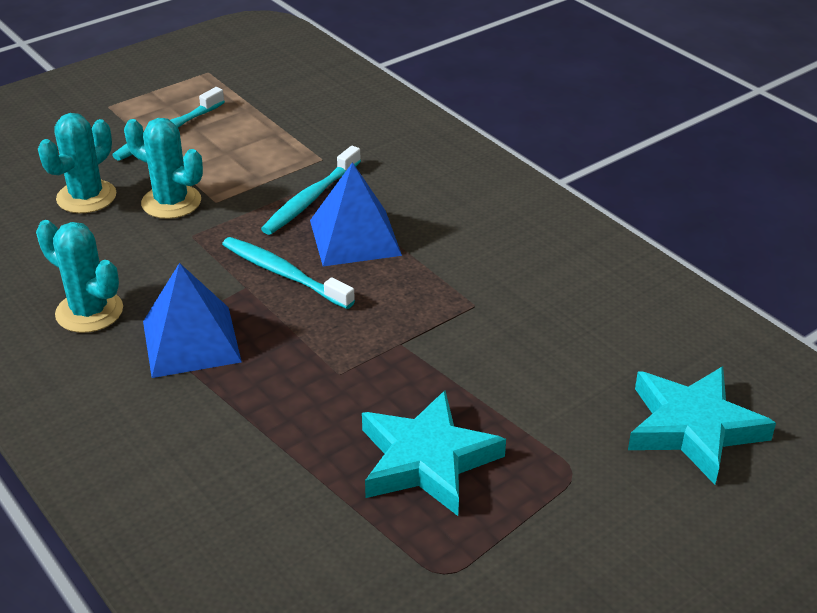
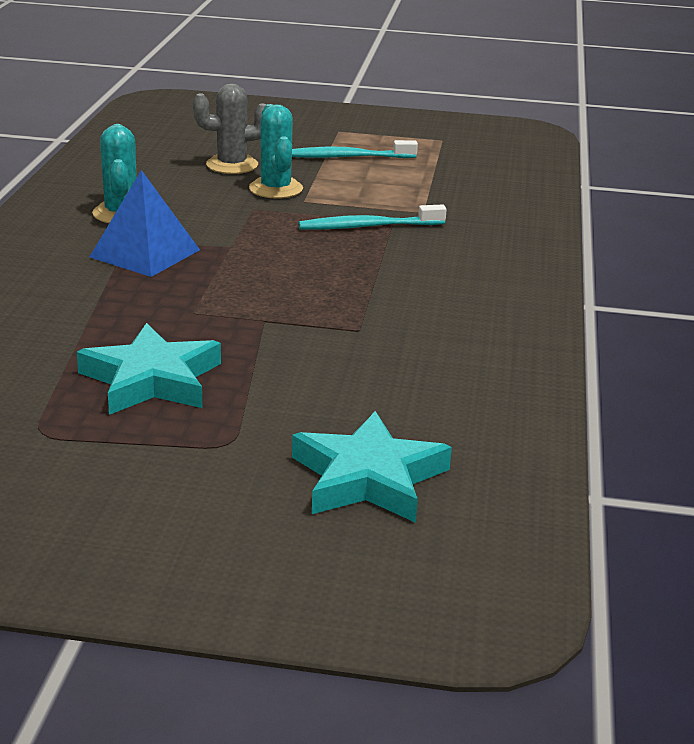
camera: 45 degrees right, 10 degrees down
turquoise cactus [38,113,116,213] -> grey cactus [193,84,266,174]
turquoise toothbrush [222,237,355,309] -> none
blue pyramid [310,162,402,266] -> none

